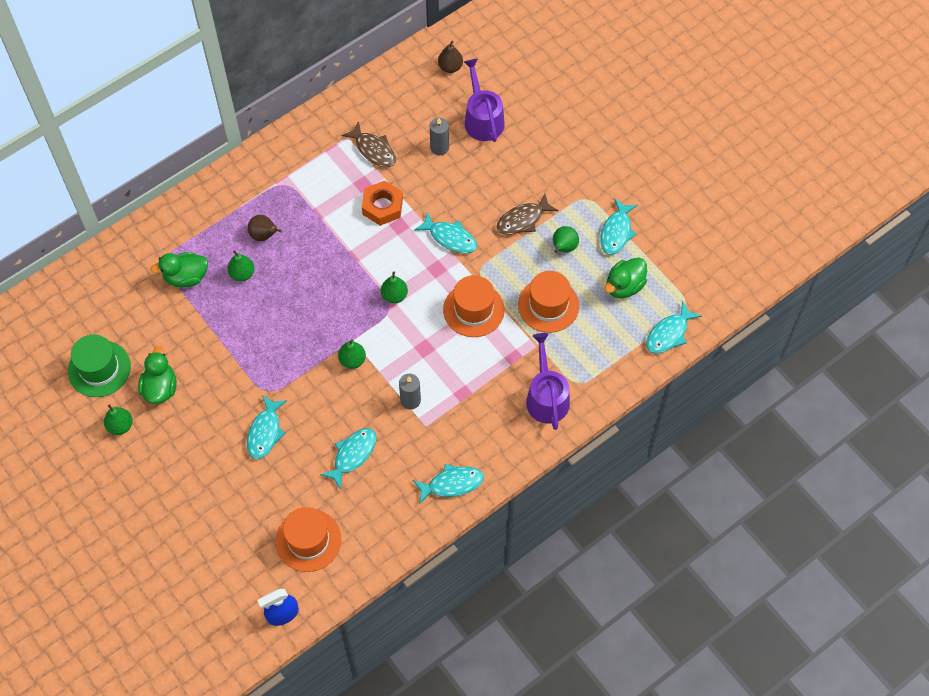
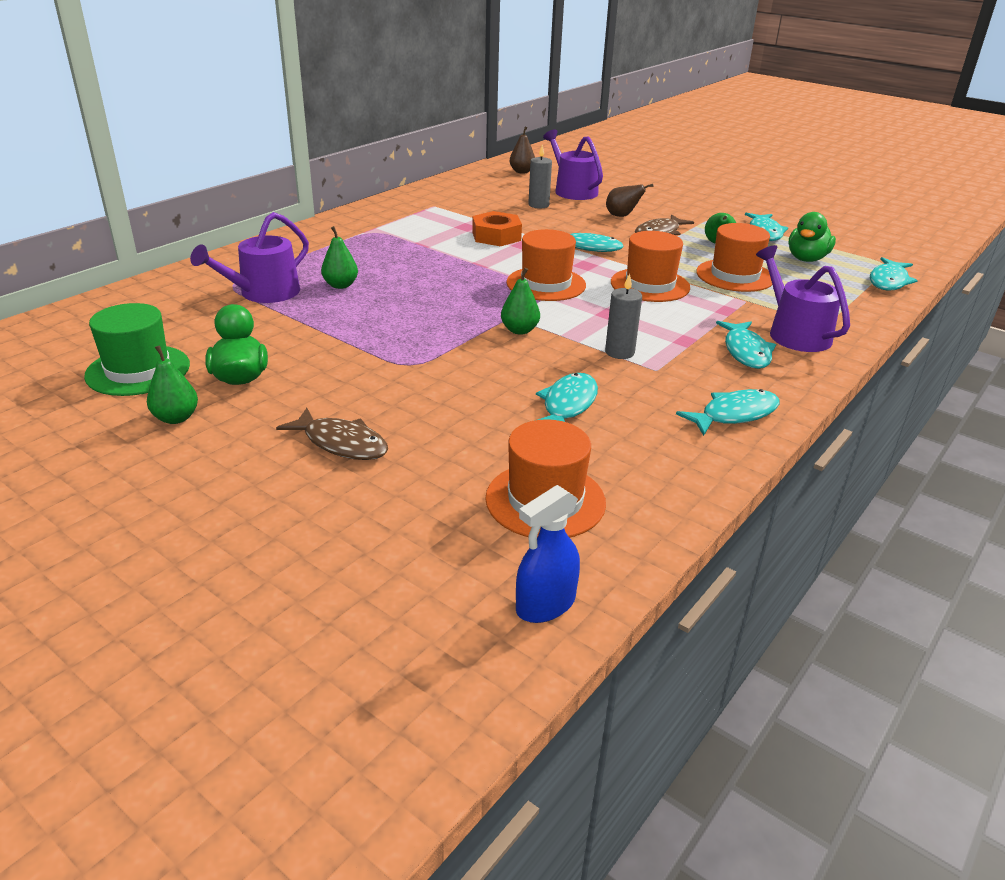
camera: 15 degrees left, 30 degrees down
green duck [151,252,208,287] -> purple watering can [190,212,309,303]
turquoise fish [247,395,287,459] -> turquoise fish moved to [716,321,776,369]
brown pear [248,215,282,241] -> brown pear moved to [606,184,653,217]
brown fish [341,121,396,167] -> brown fish moved to [276,408,388,460]
green pear [381,271,408,304] -> orange hat [506,229,586,301]

